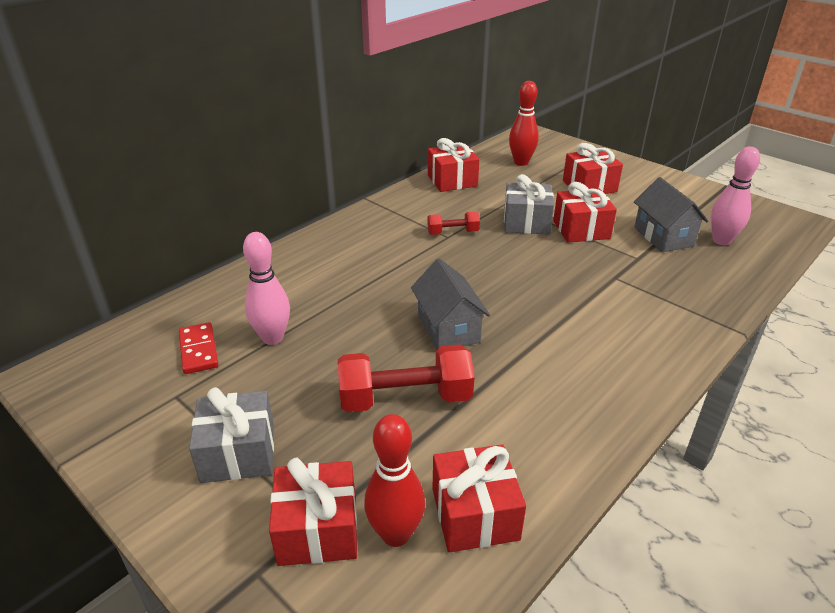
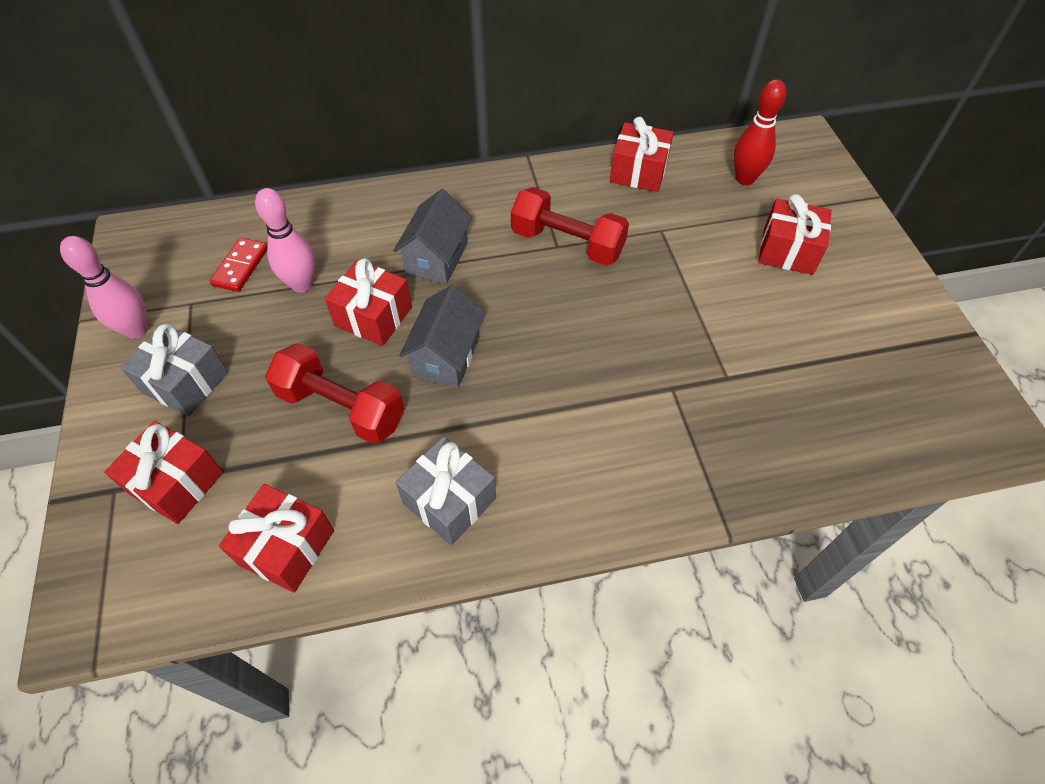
camera: 35 degrees right, 20 degrees up
red bowling pin [364,414,425,547] -> none
red dumbbell [427,211,480,235] -> red dumbbell [511,187,629,266], size x1.86
grey gift [504,174,554,235] -> grey gift moved to [396,437,496,545]
red gift [553,182,617,243] -> red gift moved to [325,258,412,346]
grey house [634,177,708,252] -> grey house moved to [393,189,472,284]
pink bowling pin [711,147,760,245] -> pink bowling pin moved to [60,236,148,339]

